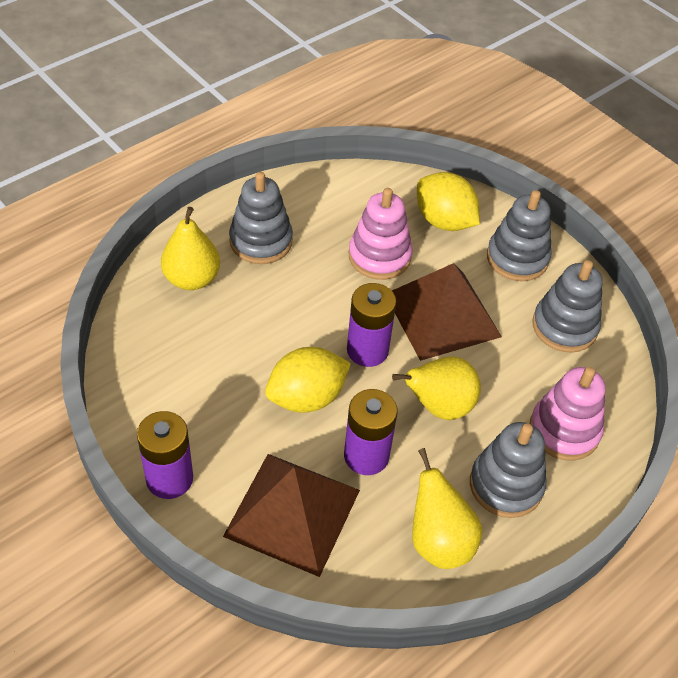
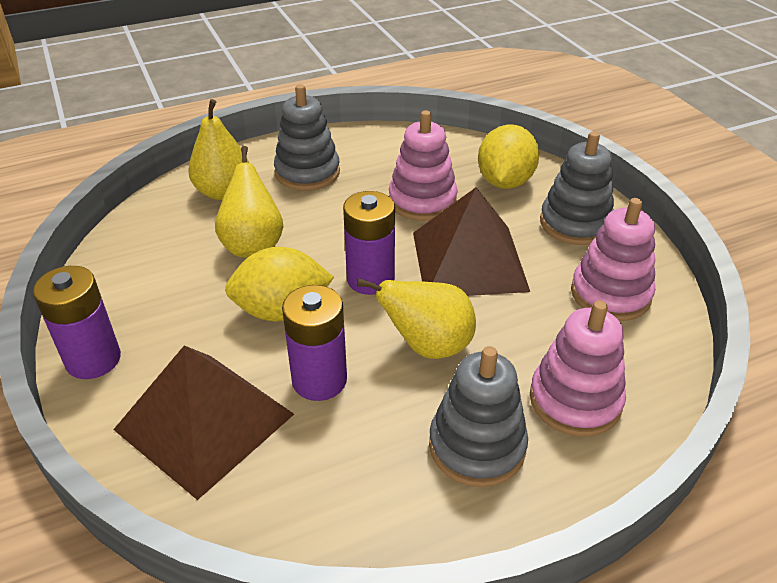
camera: 20 degrees right, 10 degrees down
yellow pear [412,448,483,569] -> yellow pear moved to [215,146,283,258]
yellow lemon [417,172,480,231] -> yellow lemon turned 45 degrees clockwise [478,125,539,189]
grey stacking toy [532,260,603,353] -> pink stacking toy [571,198,655,321]

